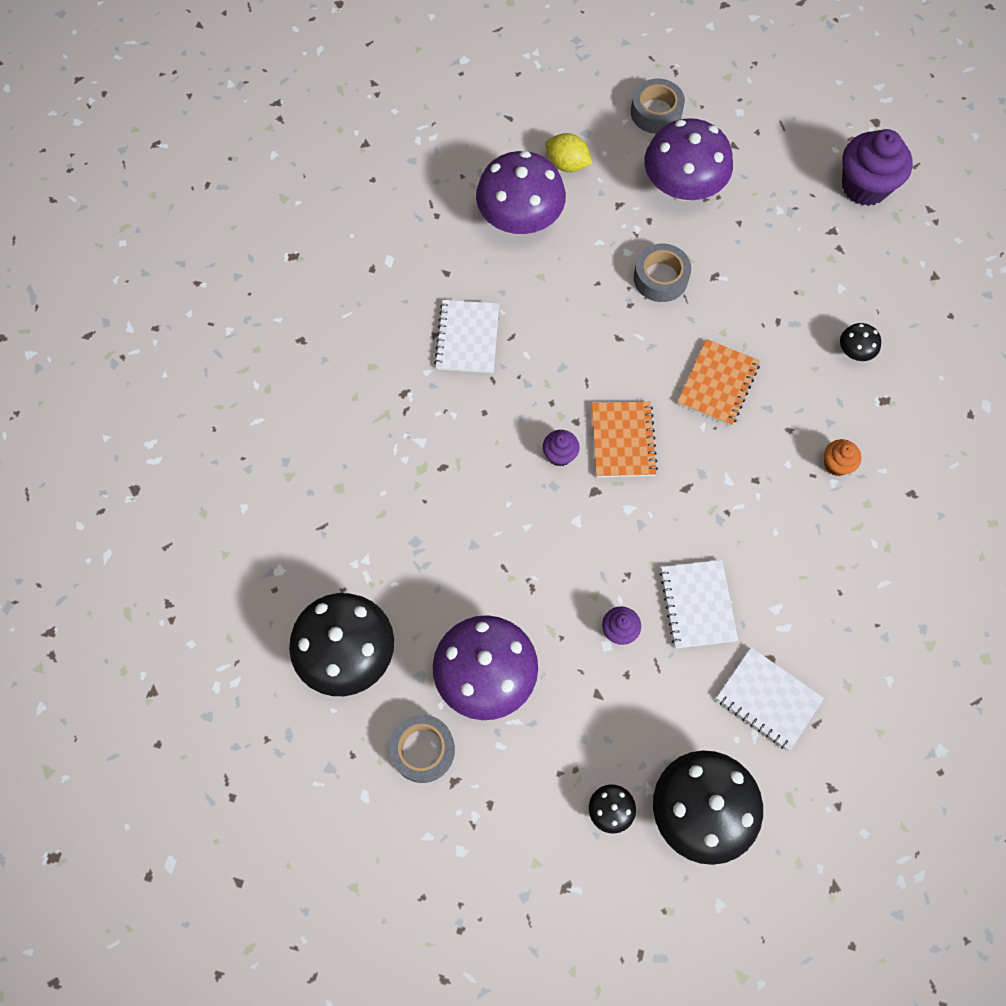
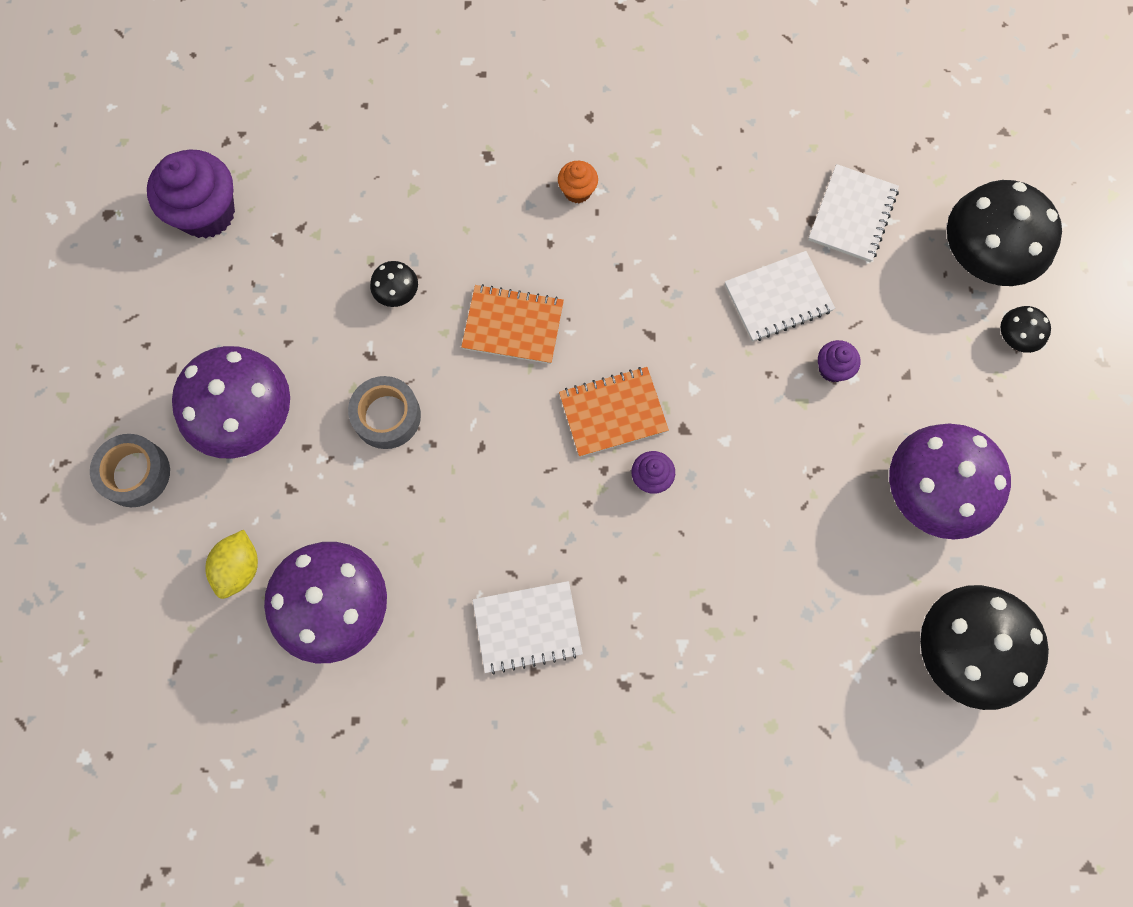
camera: 105 degrees left, 5 degrees up
grey tape [389,715,455,783] -> none
black mushroom [840,323,881,361] -> black mushroom moved to [370,261,418,307]

